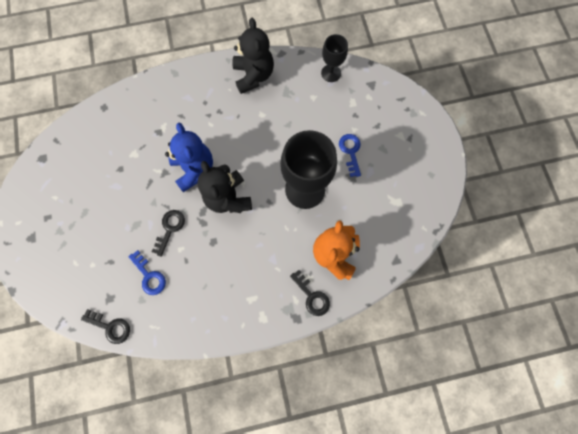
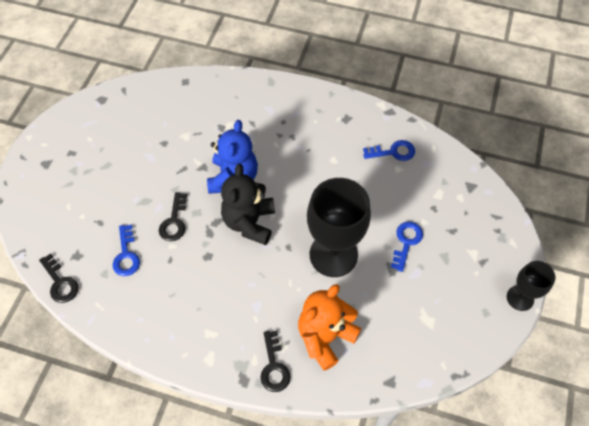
camera: 30 degrees right, 15 degrees down
black key [152,210,185,257] -> black key turned 135 degrees clockwise [159,192,187,241]
black teddy bear [232,18,274,94] -> none
black goblet [321,34,348,82] -> black goblet moved to [507,261,555,311]
none -> blue key [363,140,415,161]

